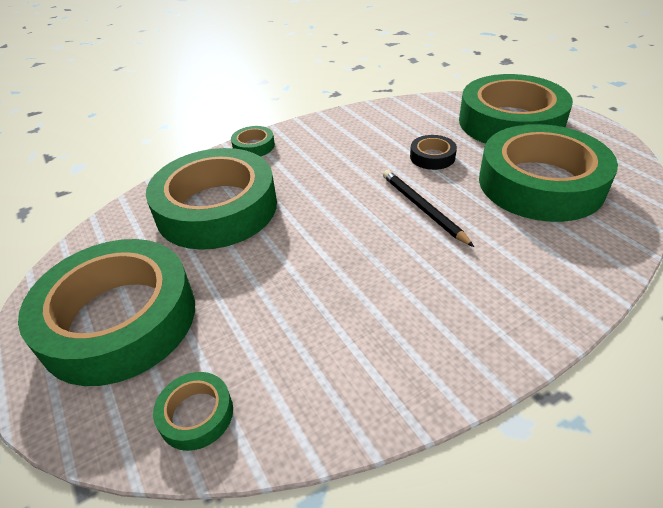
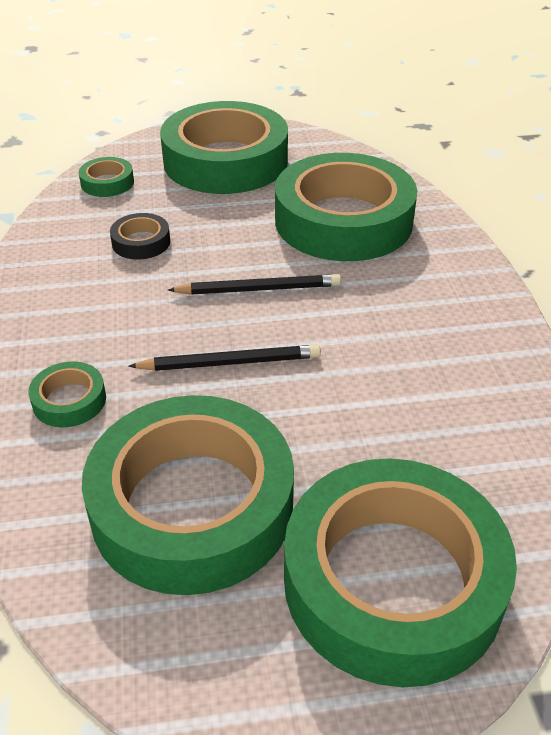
camera: 110 degrees right, 0 degrees up
green tape [231,126,275,156] -> green tape moved to [28,362,106,427]
black tape [410,135,457,170] -> black tape moved to [110,213,170,260]
none -> black pencil [168,274,341,295]

